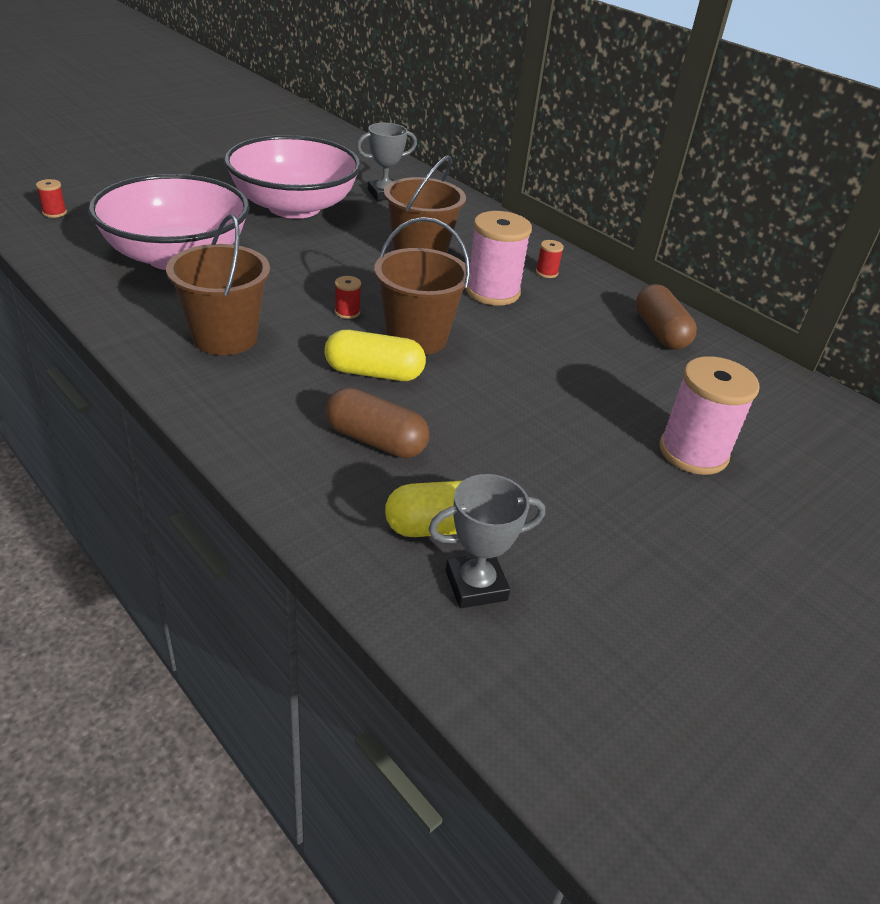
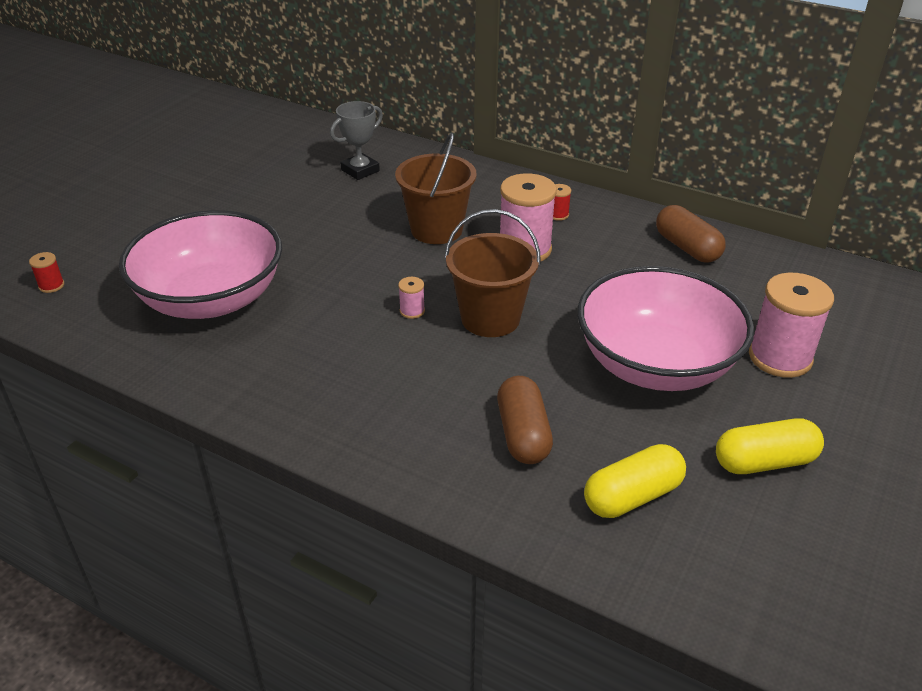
camera: 15 degrees left, 0 degrees up
brown bucket [166,215,270,355] -> none
pink bowl [224,135,361,219] -> pink bowl moved to [577,266,754,391]
yellow capsule [324,330,426,381] -> yellow capsule moved to [716,419,824,474]
brown capsule [325,388,429,458] -> brown capsule turned 75 degrees clockwise [497,376,553,464]
red spool [335,276,361,319] -> pink spool [398,277,425,319]
grey trophy [428,474,545,608] -> none

